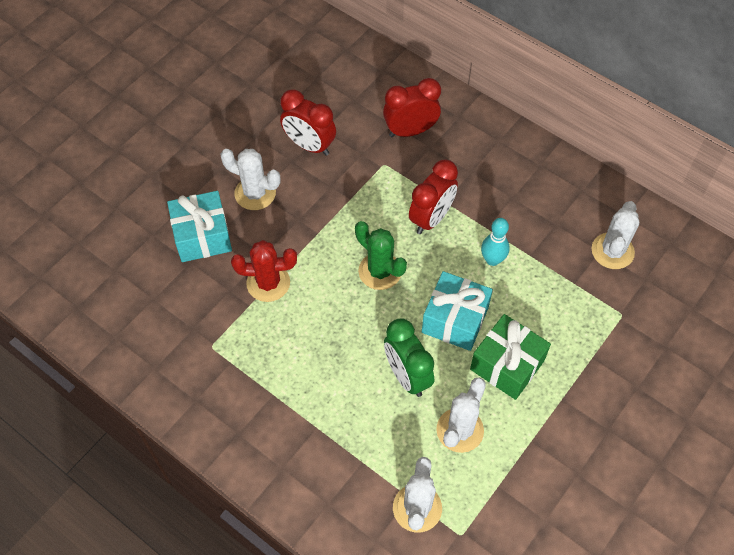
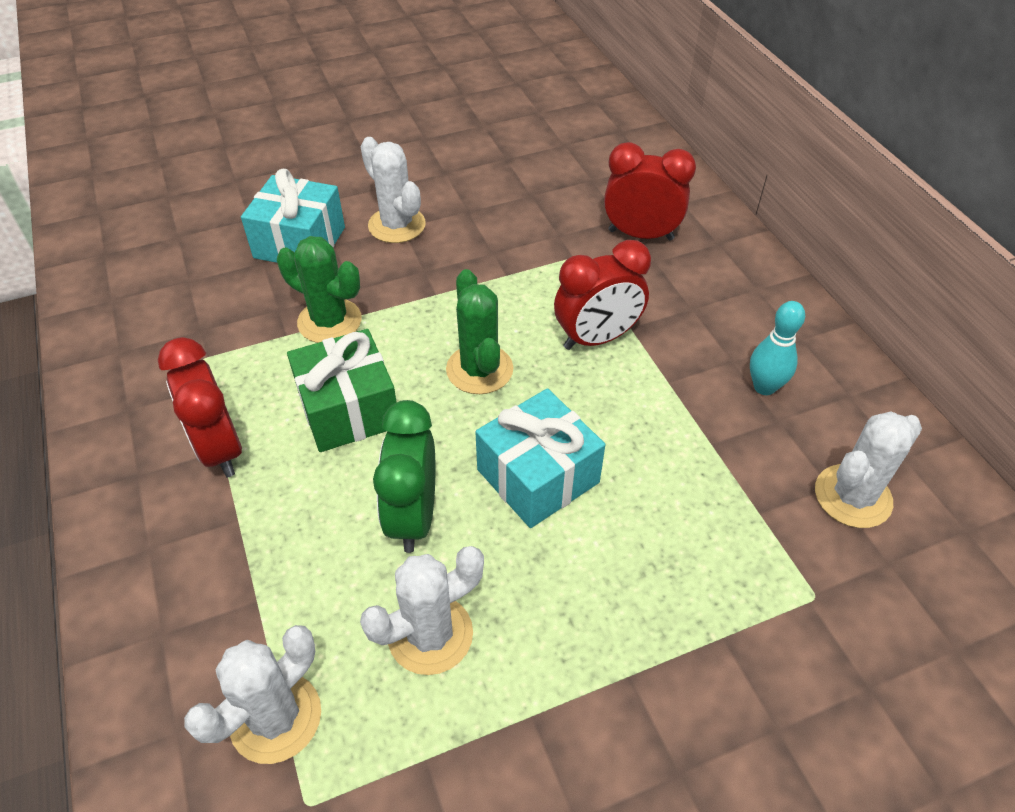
camera: 30 degrees right, 10 degrees down
red cactus [231,240,297,302] -> green cactus [277,236,362,343]
red clock [280,89,336,156] -> red clock moved to [158,337,242,477]
green gift [470,314,551,400] -> green gift moved to [287,329,397,452]
turquoise bowling pin [481,218,510,266] -> turquoise bowling pin moved to [750,301,805,395]

